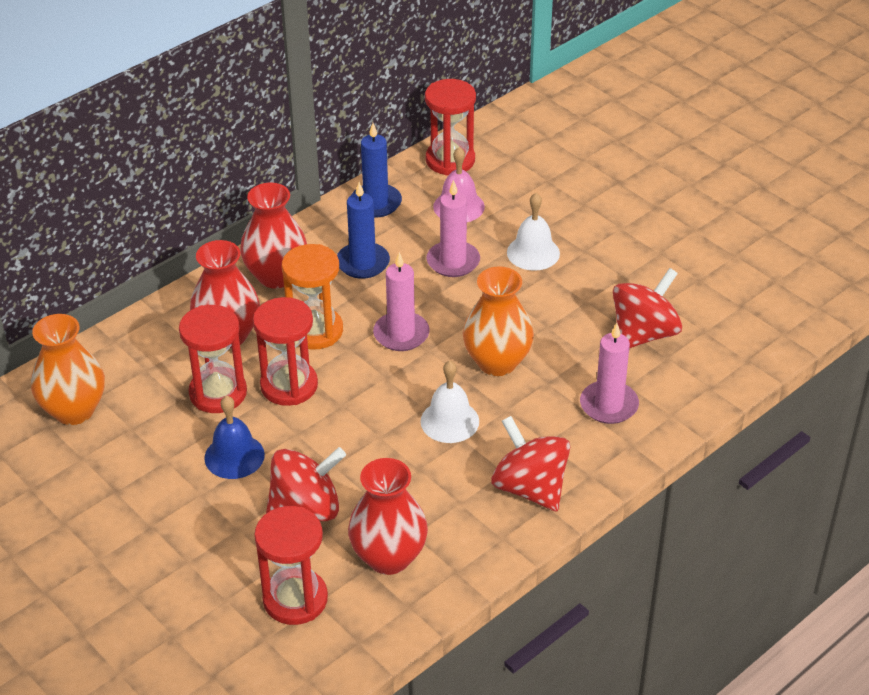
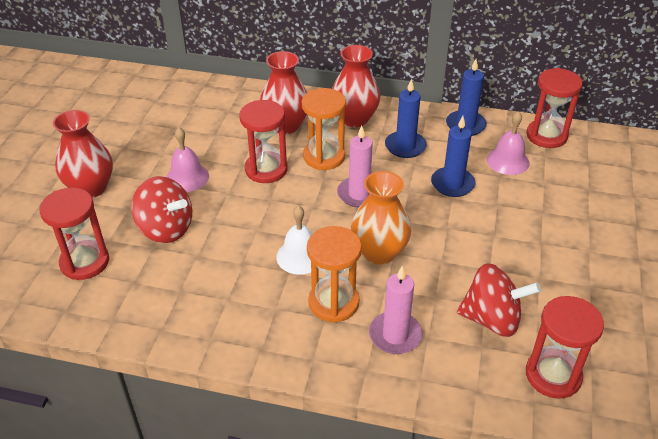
camera: 55 degrees right, 0 degrees up
orange vase [31,314,105,425] -> none
red hourglass [179,305,247,413] -> red hourglass moved to [526,296,604,399]
blue bell [204,396,265,479] -> pink bell [166,128,209,192]
red vase [348,458,428,575] -> red vase moved to [53,110,113,198]
pink candle [426,180,480,277] -> blue candle [431,116,475,197]
red spinning top [491,416,570,511] -> none
white bell [507,193,560,271] -> none
none -> orange hourglass [307,226,362,323]

